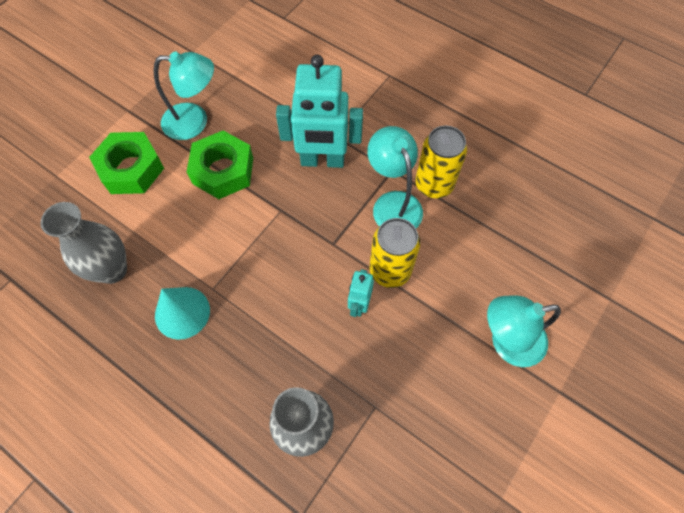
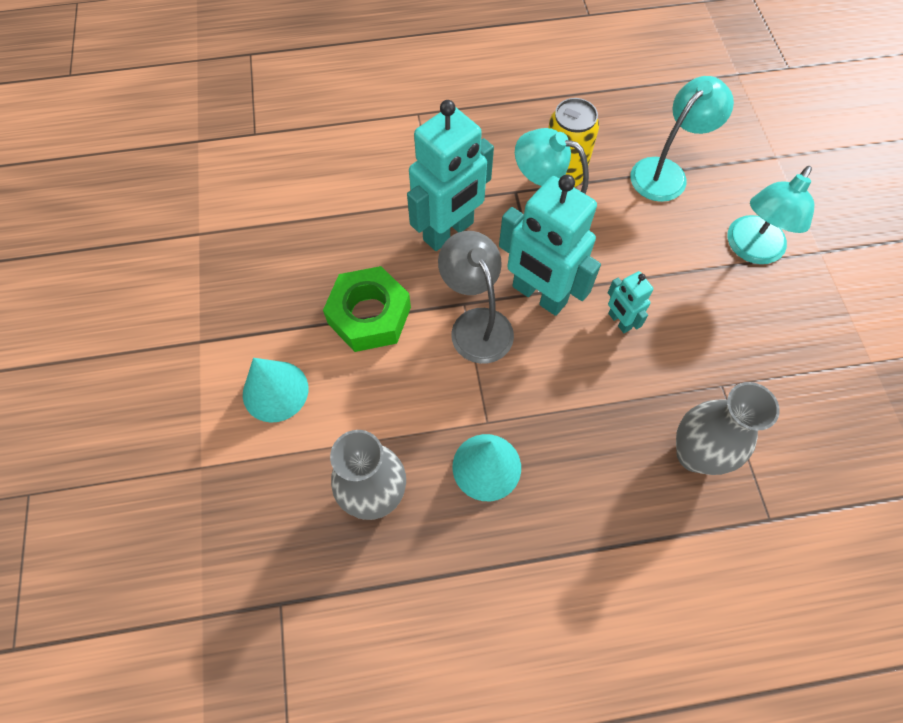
camera: 45 degrees left, 0 degrees up
green nut [89,132,164,194] -> turquoise cone [243,358,308,423]
turquoise lamp [154,51,214,140] -> turquoise lamp moved to [630,76,734,202]
yellow can [369,218,420,288] -> none
none -> grey lamp [438,231,514,364]
none -> turquoise robot [499,174,601,316]

